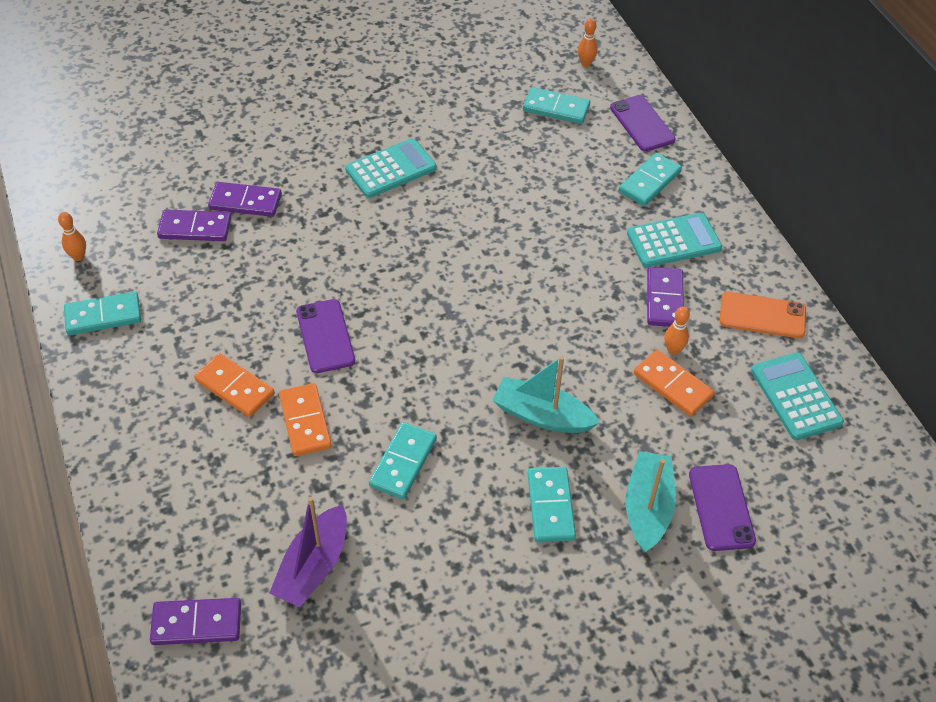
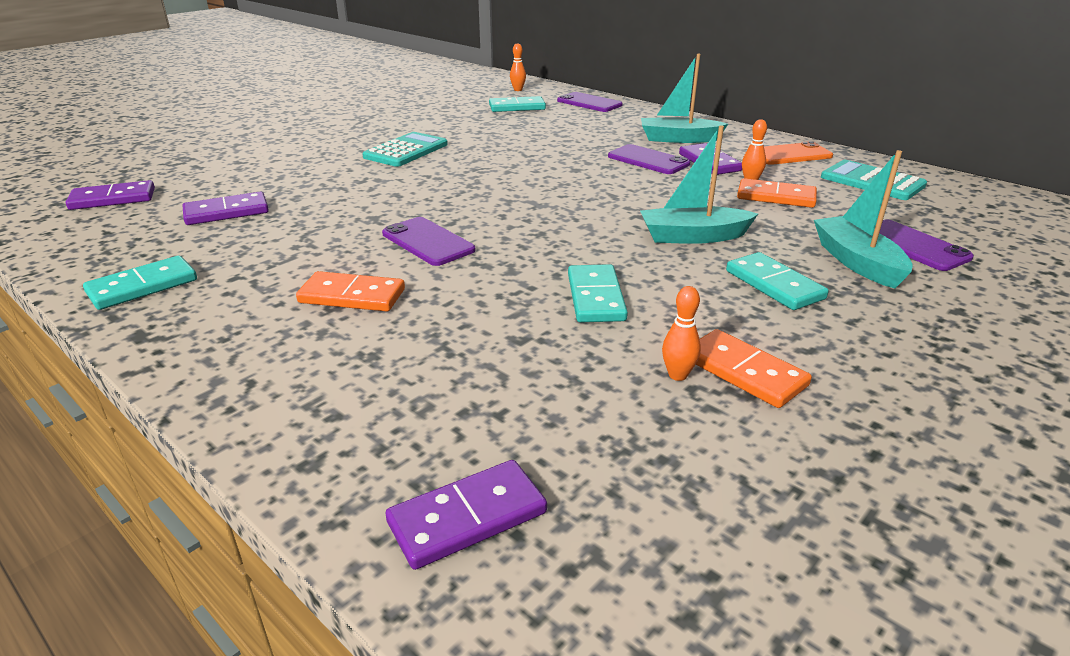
camera: 25 degrees left, 20 degrees down
orange bowling pin [58,212,86,261] -> orange bowling pin moved to [662,286,701,381]
purple domino [208,182,282,217] -> purple domino moved to [66,180,155,210]
purple boat [269,497,347,607] -> none
orange domino [279,383,332,456] -> orange domino moved to [696,329,812,408]
turquoise domino [619,153,682,206] -> none
turquoise calculator [627,213,722,267] -> turquoise boat [641,54,728,143]
none -> purple phone [608,144,690,174]

